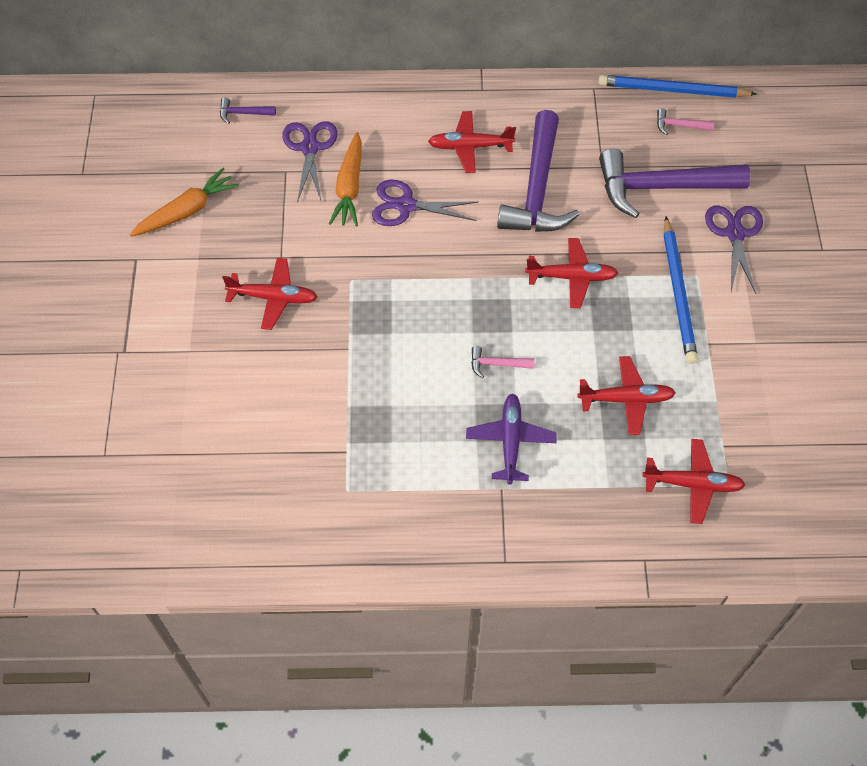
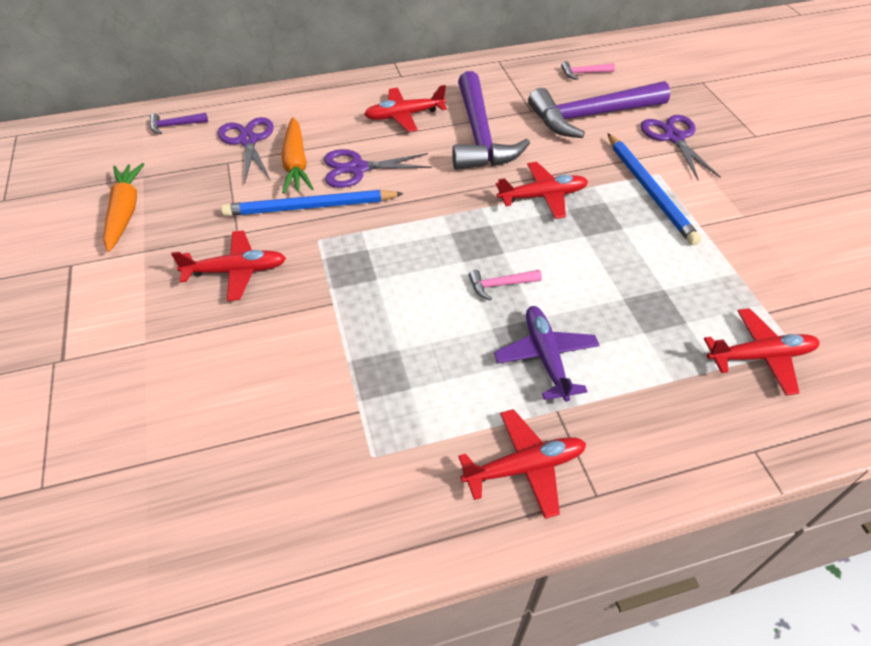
camera: 15 degrees left, 10 degrees down
orange carrot [130,168,239,237] -> orange carrot turned 45 degrees counterclockwise [103,163,144,252]
red plane [577,356,676,435] -> red plane moved to [458,409,586,519]
blue pencil [598,75,756,98] -> blue pencil moved to [221,190,404,216]

